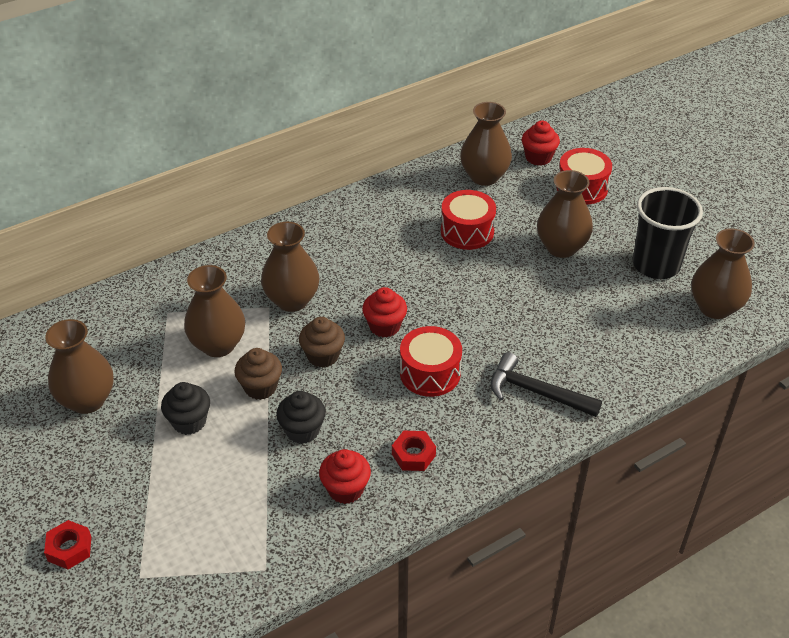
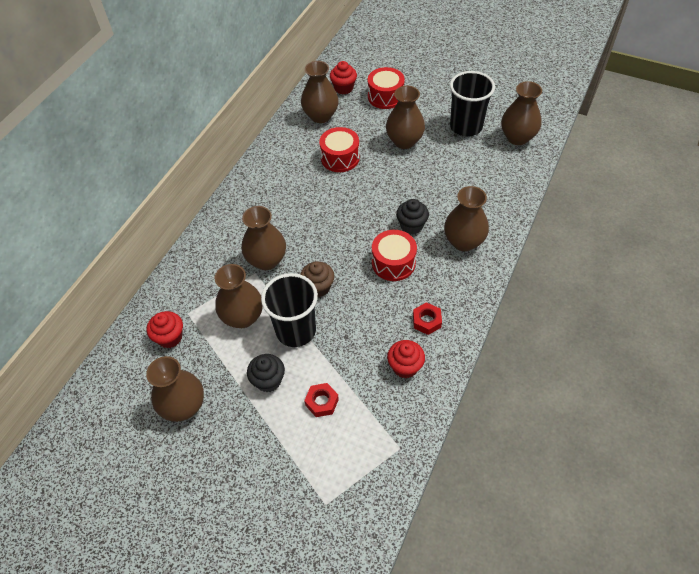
camera: 30 degrees left, 10 degrees up
red nut [44,520,91,569] -> red nut moved to [304,383,339,417]
brown cupcake [234,348,282,400] -> black cup [261,273,318,347]
black cupcake [276,391,326,444] -> black cupcake moved to [396,199,429,234]
red cupcake [362,287,407,338] -> red cupcake moved to [147,311,183,348]
black hammer [491,352,602,417] -> brown vase [444,186,489,251]

